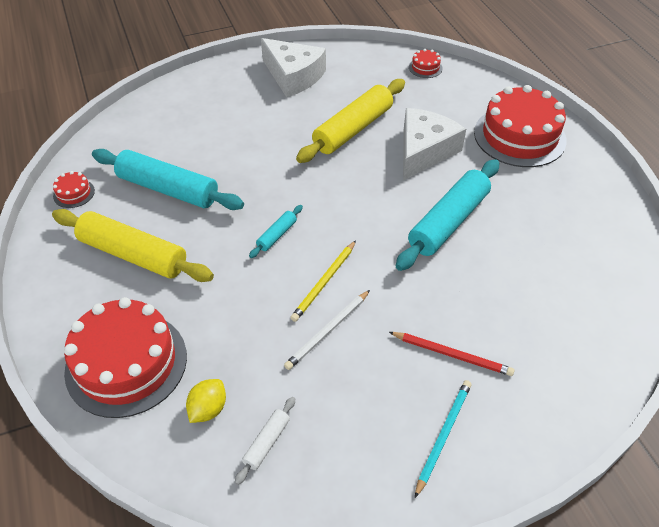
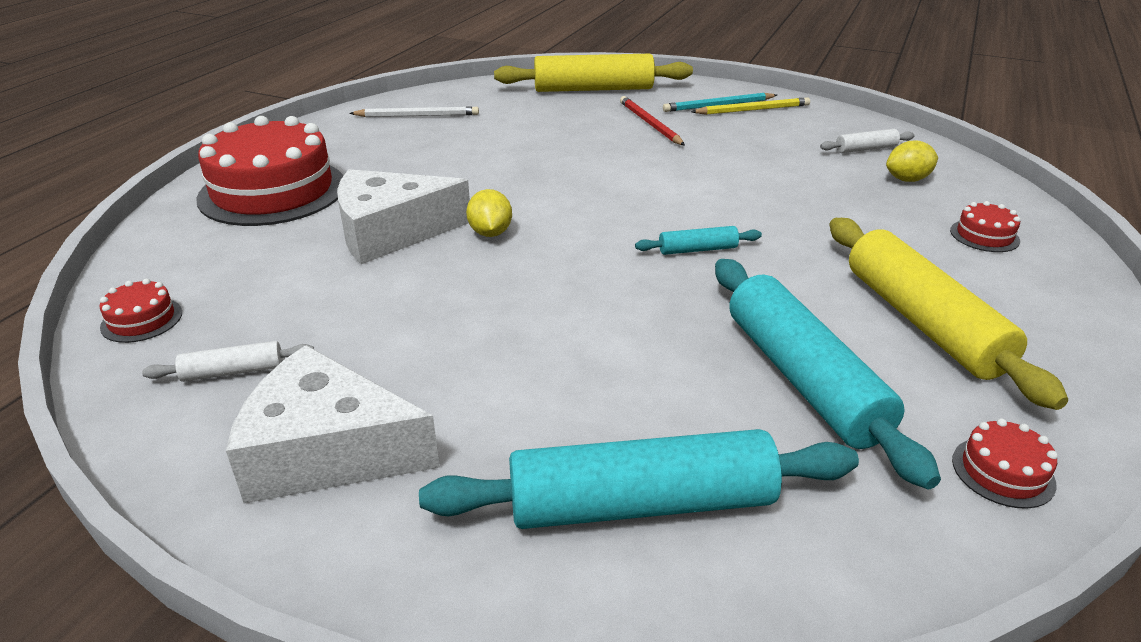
camera: 135 degrees left, 15 degrees down
red cake [64,297,187,418] -> red cake [950,201,1021,252], size x0.41
white cheese [261,38,326,97] -> white cheese turned 75 degrees counterclockwise [226,345,440,503]
white pencil [284,290,370,370] -> white pencil moved to [349,106,479,117]
yellow pencil [291,240,356,322] -> yellow pencil moved to [691,97,810,115]
yellow rolling pin [296,79,405,163] -> yellow rolling pin moved to [494,54,693,92]
turquoise rolling pin [395,159,499,271] -> turquoise rolling pin moved to [419,429,859,529]
none -> white rolling pin [142,341,314,382]
none -> yellow lemon [466,189,512,237]

